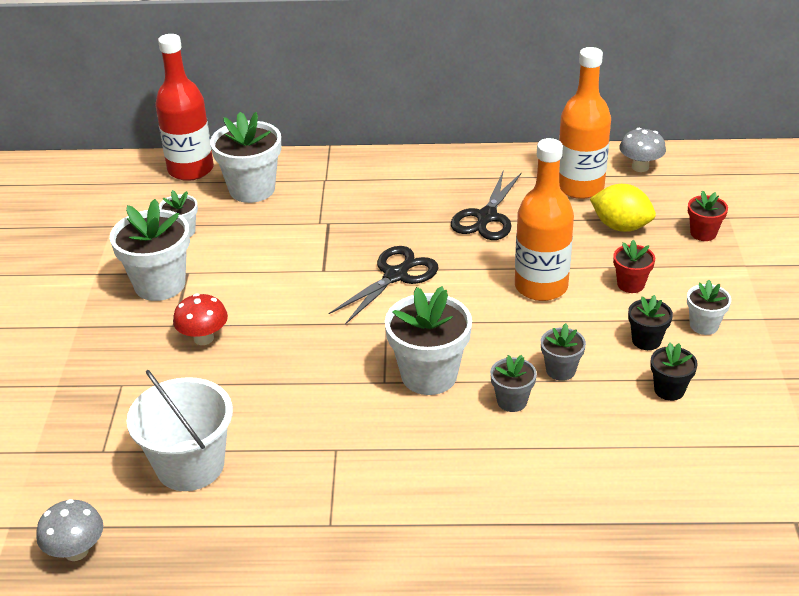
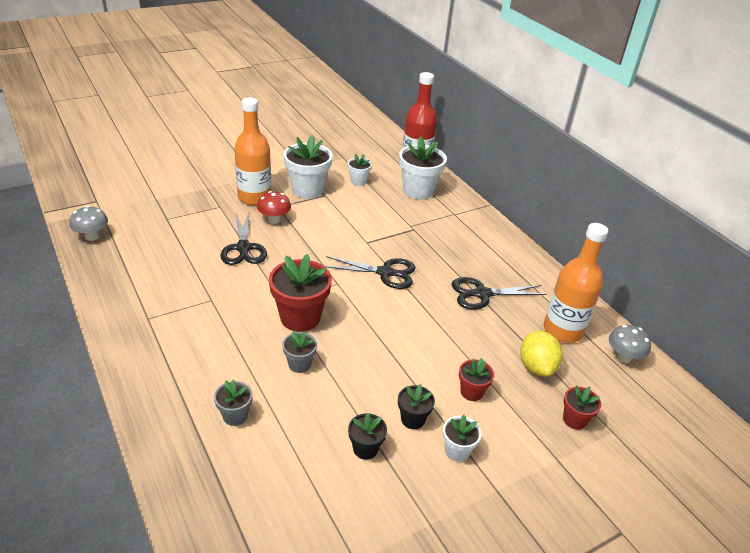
camera: 55 degrees right, 0 degrees up
white bucket [127,370,233,491] -> none
white flower pot [385,286,472,395] -> red flower pot [269,254,332,332]
orange bottle [515,138,574,301] -> orange bottle moved to [234,98,271,206]
grey flower pot [541,323,586,381] -> grey flower pot moved to [214,380,253,426]
none -> black scissors [221,211,267,265]

